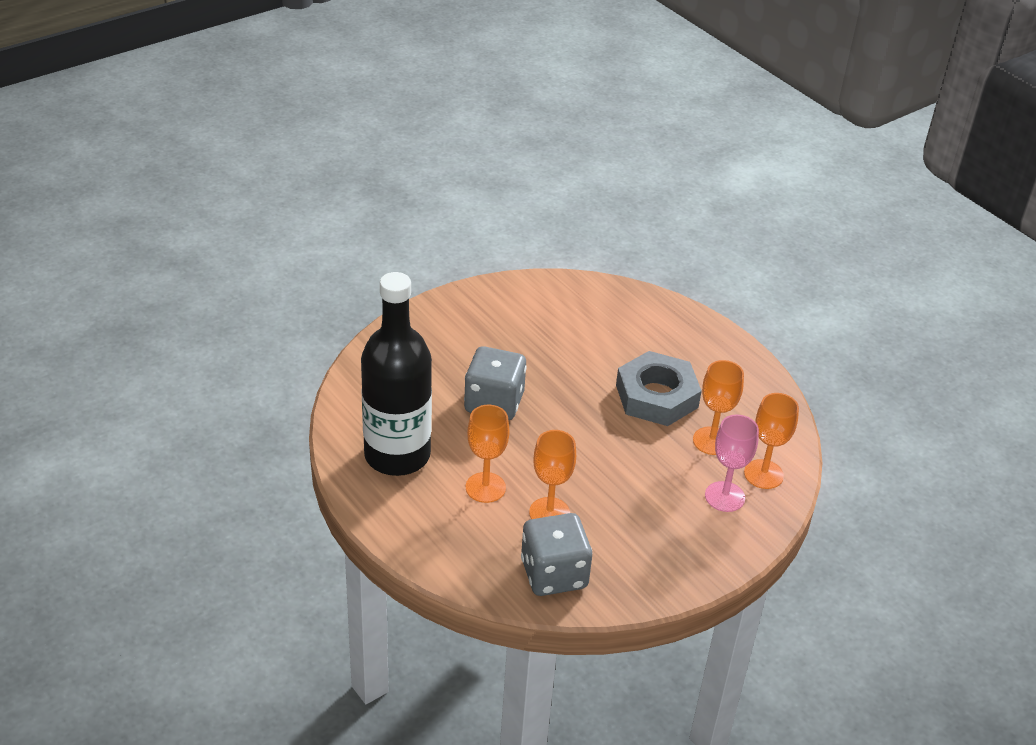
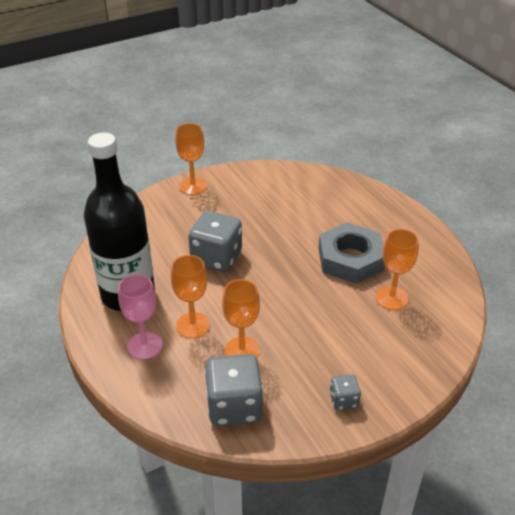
camera: 10 degrees right, 0 degrees up
pink goblet [705,414,759,512] -> pink goblet moved to [118,274,162,360]
orange goblet [744,393,799,489] -> orange goblet moved to [175,123,207,195]
none -> grey dice [330,374,361,410]

